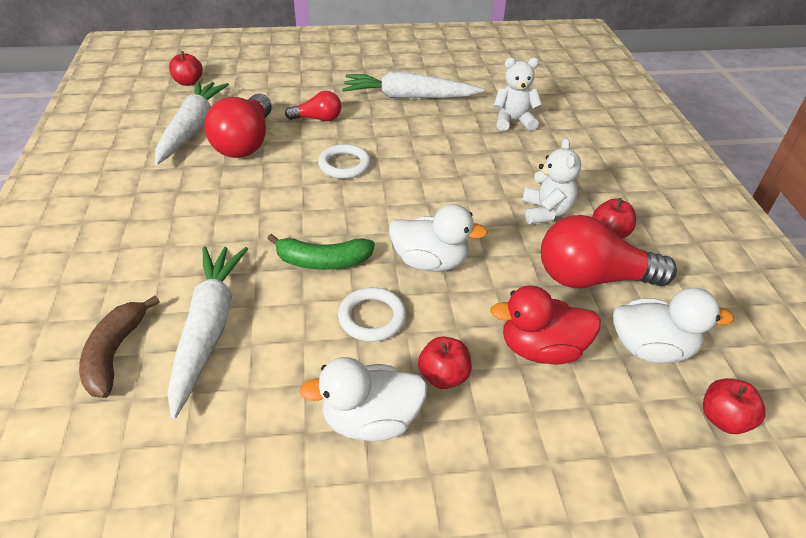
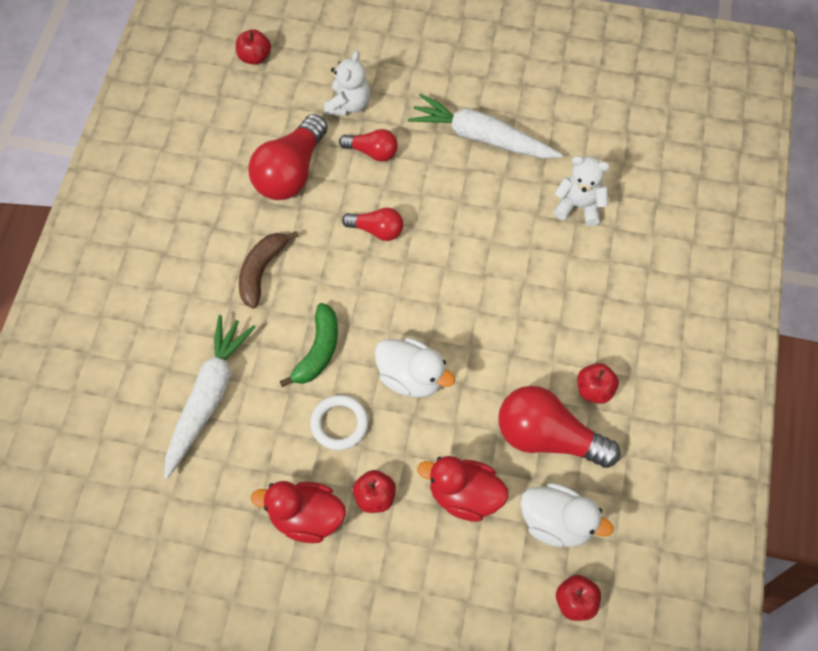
camera: 20 degrees right, 20 degrees up
brown banana [79,295,160,398] -> brown banana moved to [239,231,299,308]
white carrot [155,81,229,165] -> none
green banana [267,234,375,270] -> green banana turned 90 degrees counterclockwise [280,303,338,387]
white duck [299,357,427,441] -> red duck [251,481,346,543]
white ring [318,144,371,179] -> red light bulb [342,208,403,241]
white teddy bear [522,138,581,224] -> white teddy bear moved to [324,51,370,116]

